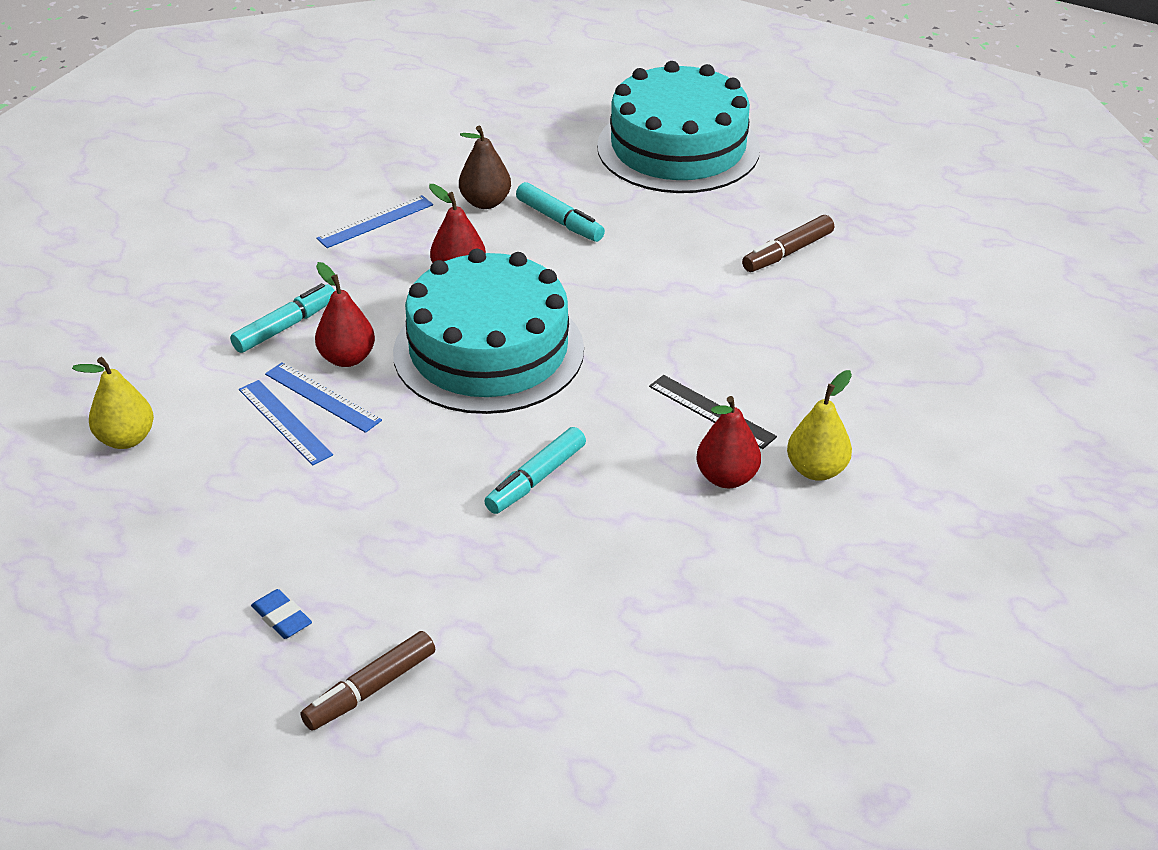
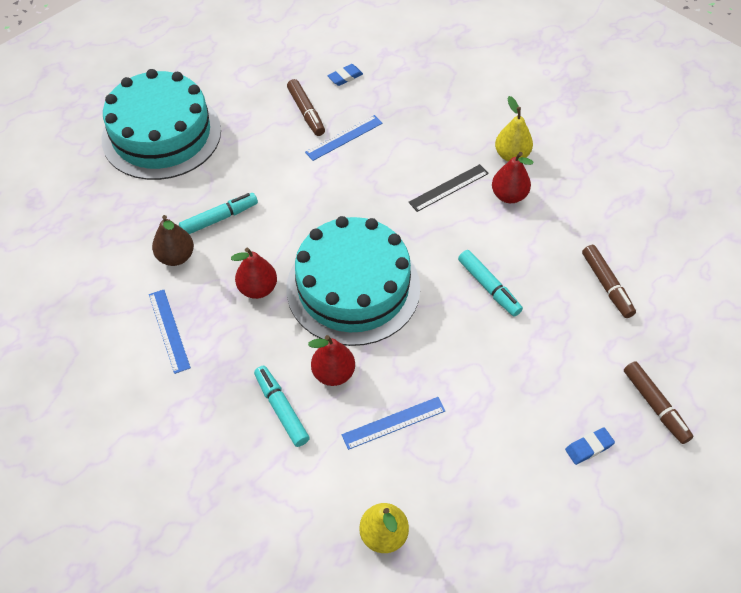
camera: 75 degrees left, 15 degrees up
blue ruler [265,362,382,433] -> blue ruler moved to [305,115,383,161]
none -> blue eraser [327,64,363,86]
none -> brown marker [582,245,636,318]

